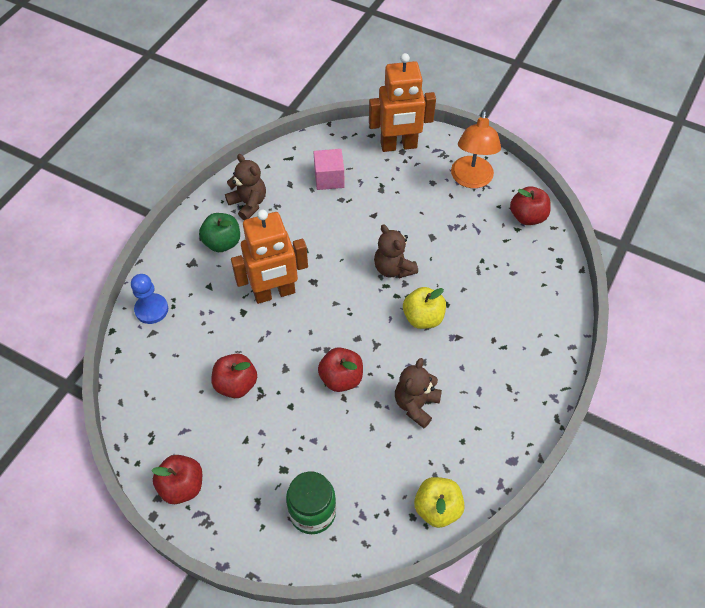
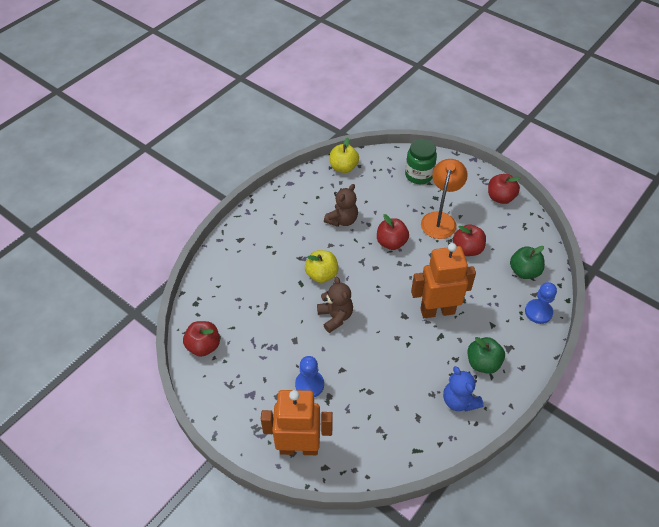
camera: 170 degrees left, 5 degrees down
brown teddy bear [225,154,266,220] -> blue teddy bear [443,366,484,412]
pink cube [314,149,345,190] -> none
orange lamp [451,110,501,188] -> orange lamp moved to [421,159,468,239]
none -> blue pawn [295,356,324,397]
none -> green apple [510,246,545,279]

